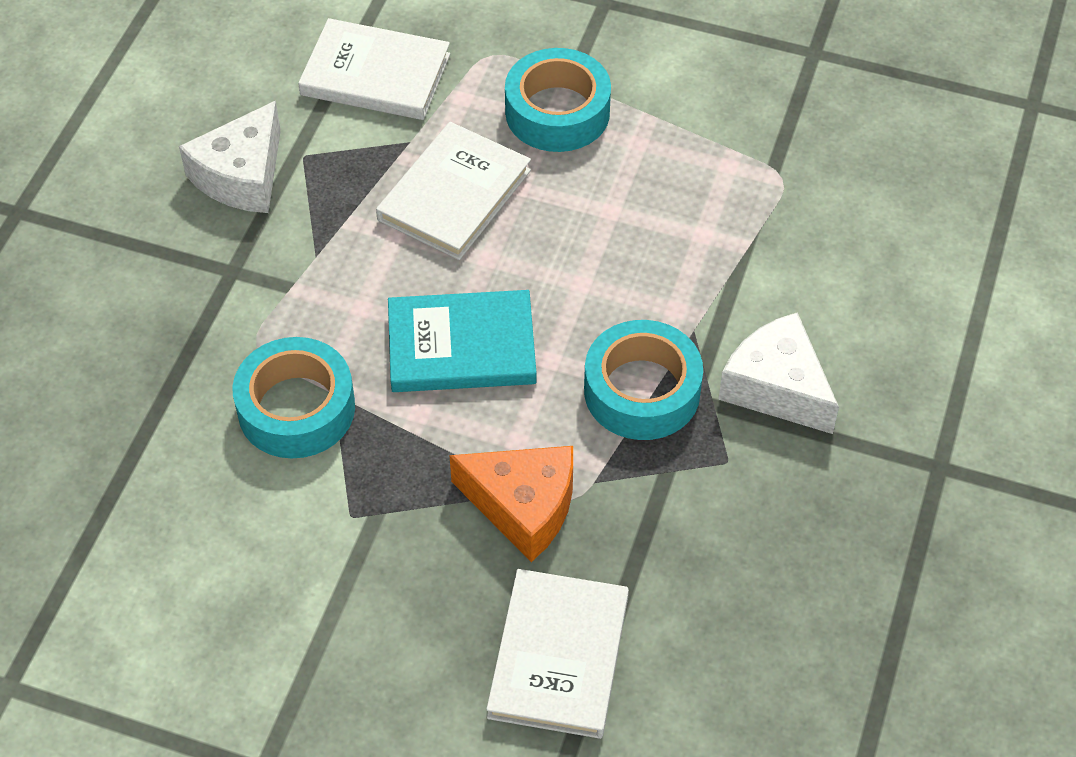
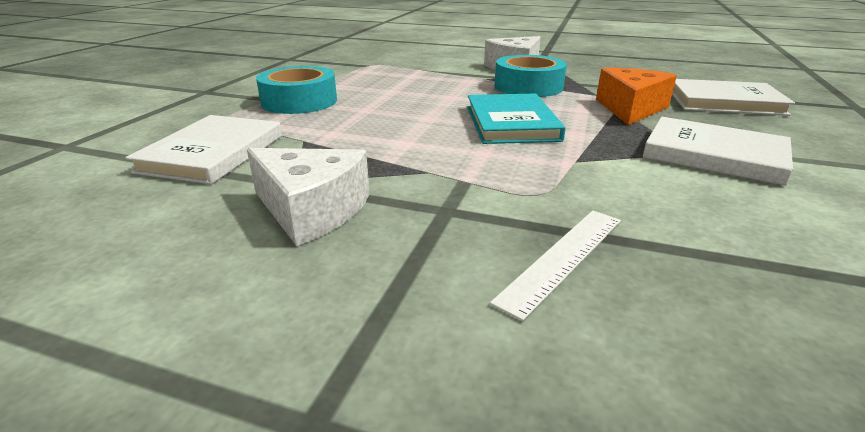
camera: 90 degrees left, 25 degrees down
turquoise tape [233,337,355,458] -> none
white book [376,122,531,260] -> white book moved to [643,117,793,186]
none -> white ruler [490,211,621,321]

